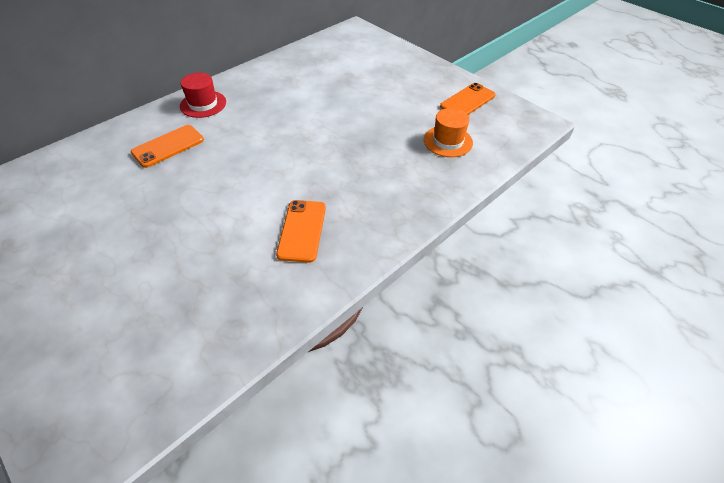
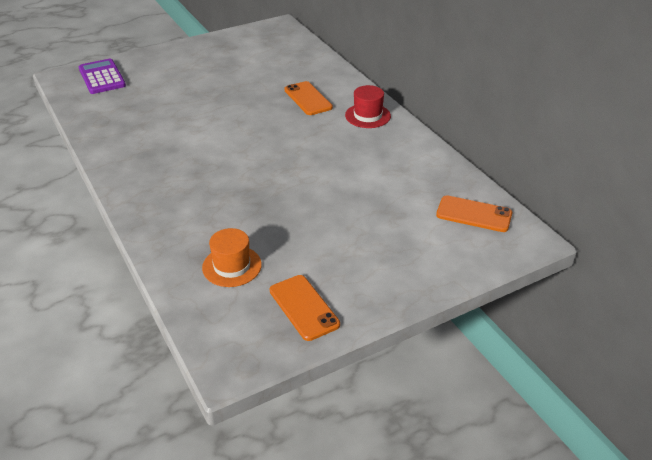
camera: 105 degrees right, 10 degrees down
orange phone [276,200,326,263] -> orange phone moved to [436,195,513,232]
none -> purple calculator [79,59,126,94]

